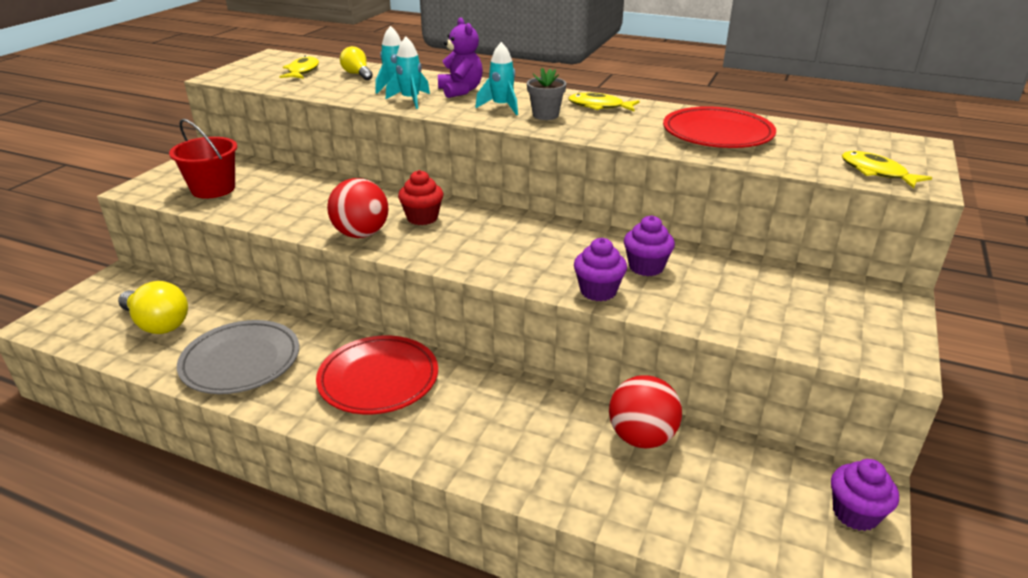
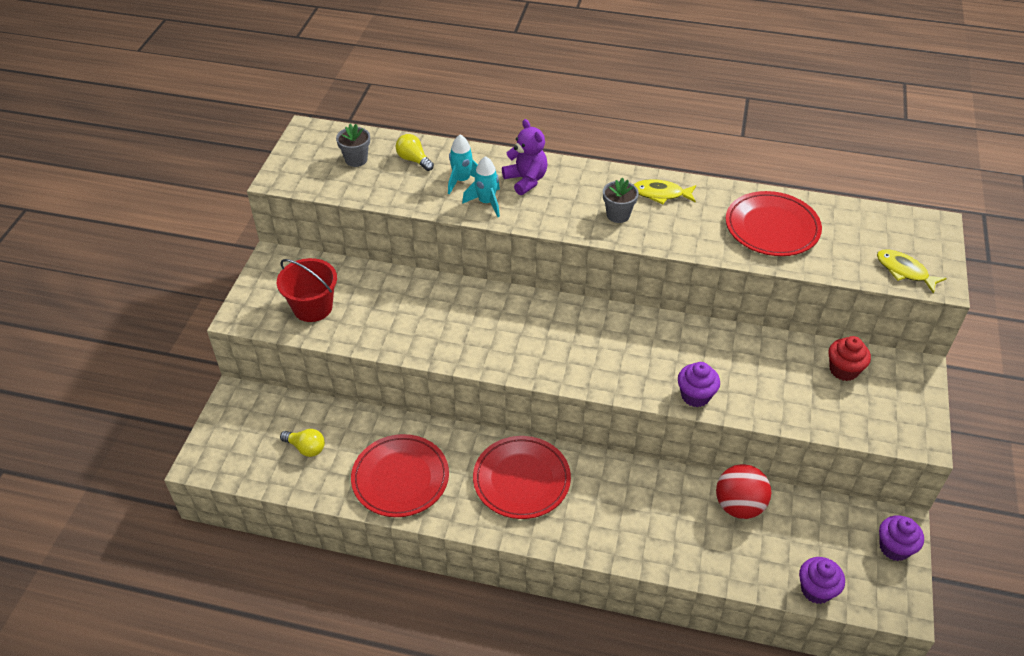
camera: 10 degrees left, 15 degrees up
yellow light bulb [118,281,188,334] -> yellow light bulb [280,429,325,457], size x0.61
grey plate [177,320,299,394] -> red plate [351,434,449,517]
yellow fish [279,56,319,79] -> grey flower pot [336,124,370,167]
red ball [327,178,388,238] -> none
red cupcake [398,170,443,225] -> red cupcake moved to [829,336,871,381]
turquoise rocket [475,42,518,115] -> none
purple cupcake [624,215,675,276] -> purple cupcake moved to [799,557,845,604]

